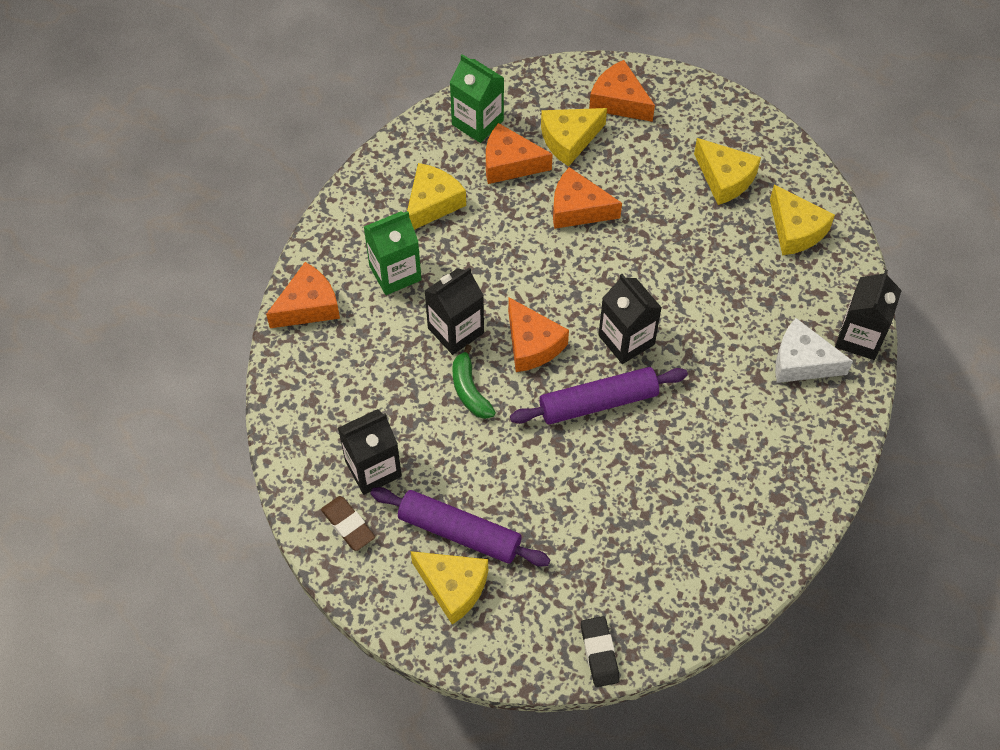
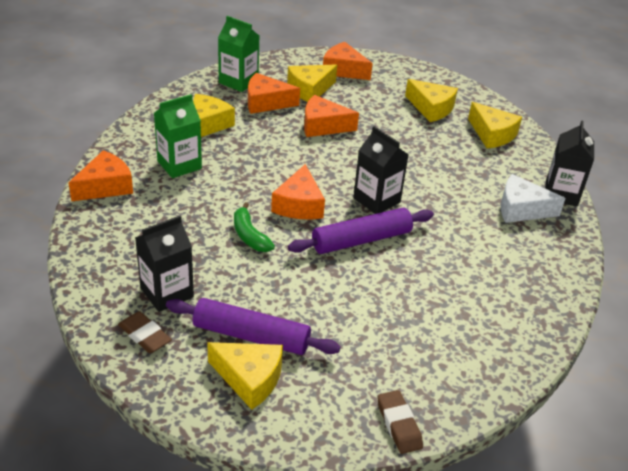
camera: 10 degrees left, 20 degrees down
black carton [425,267,484,355] -> none
orange cheese [508,297,569,372] -> orange cheese turned 45 degrees clockwise [271,164,325,219]
black eraser [581,616,620,687] -> brown eraser [377,390,423,454]

